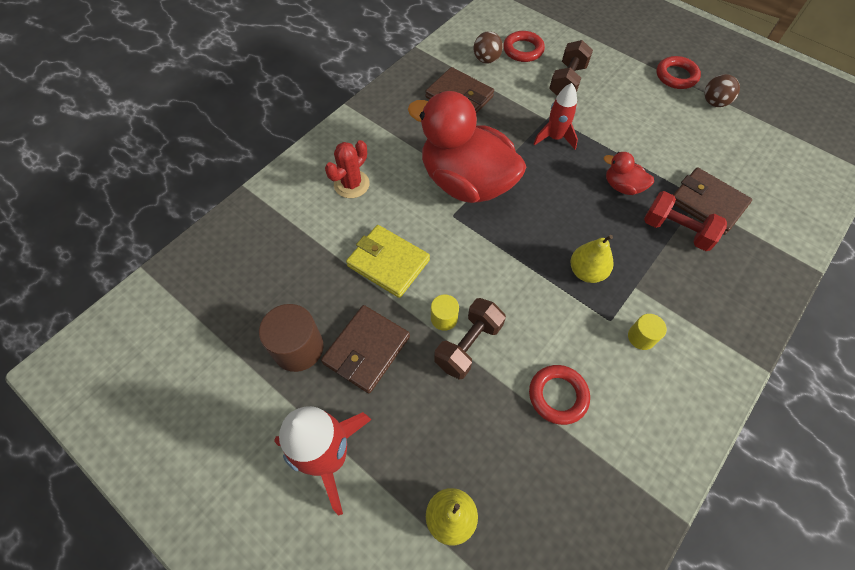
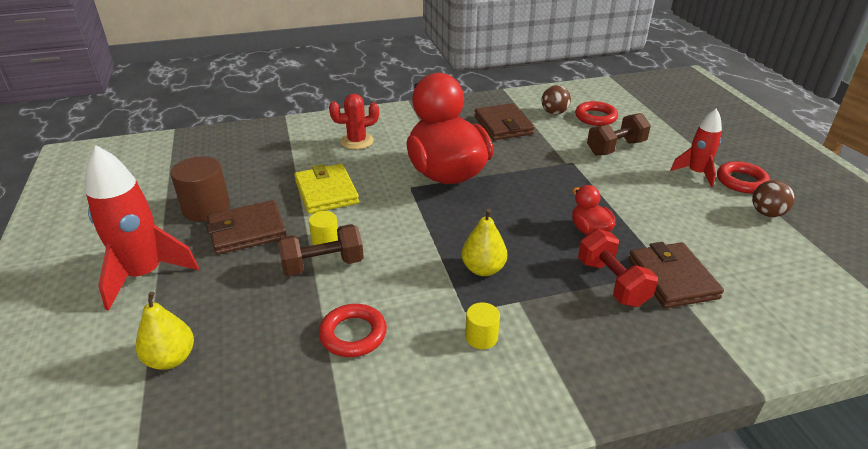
camera: 35 degrees right, 25 degrees down
red rocket [534,83,578,149] -> red rocket moved to [670,109,722,187]

